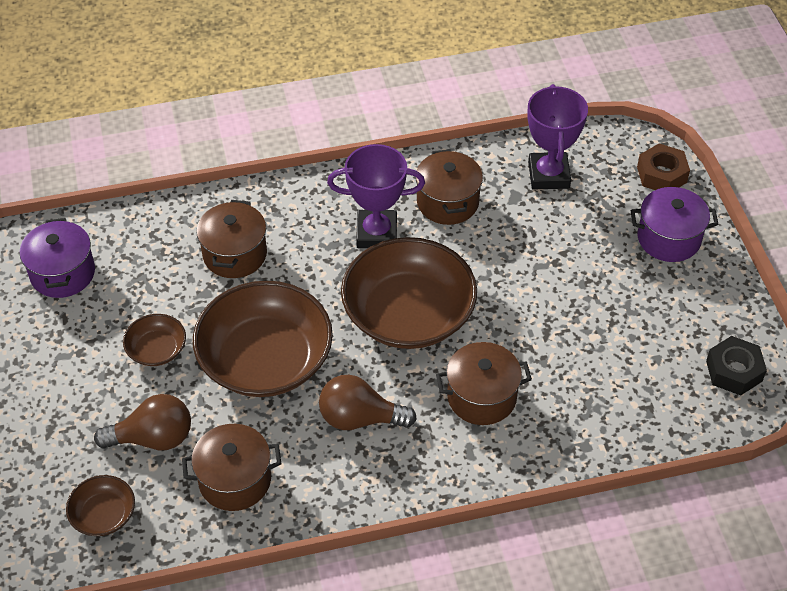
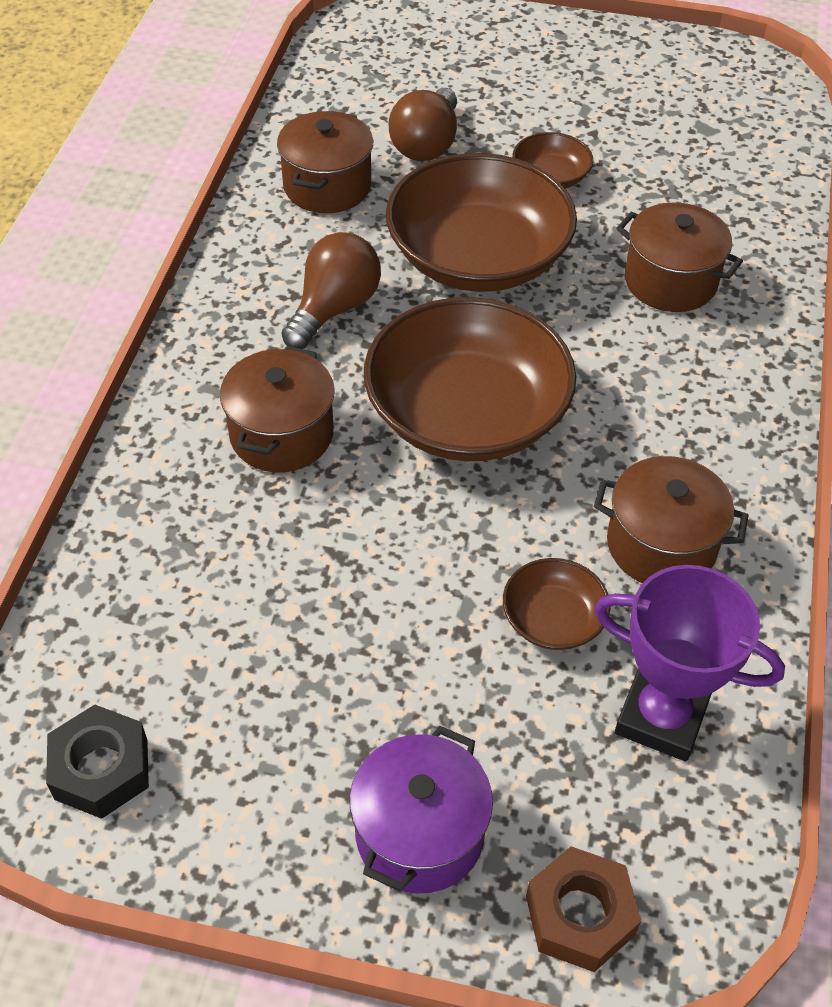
camera: 115 degrees right, 0 degrees up
purple pot [20,218,95,298] -> none
brown bowl [66,475,135,536] -> brown bowl moved to [503,558,610,650]
purple trophy [327,144,425,248] -> none

